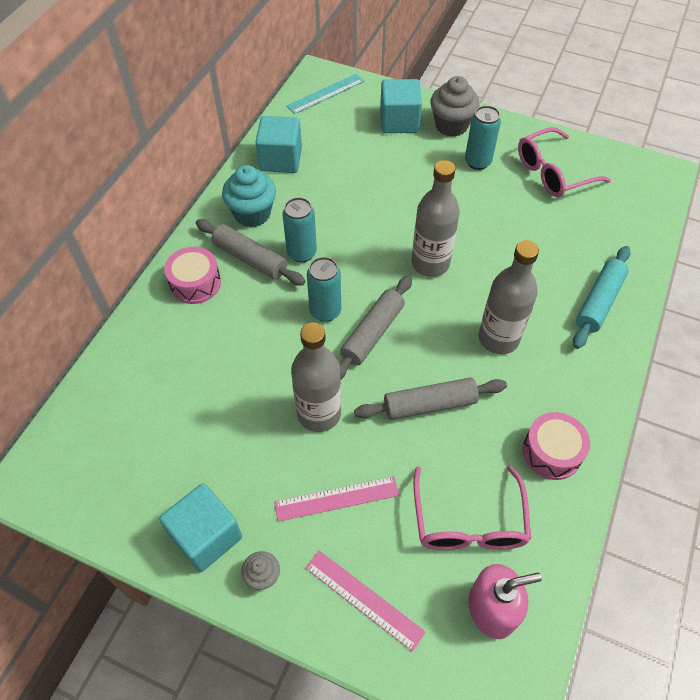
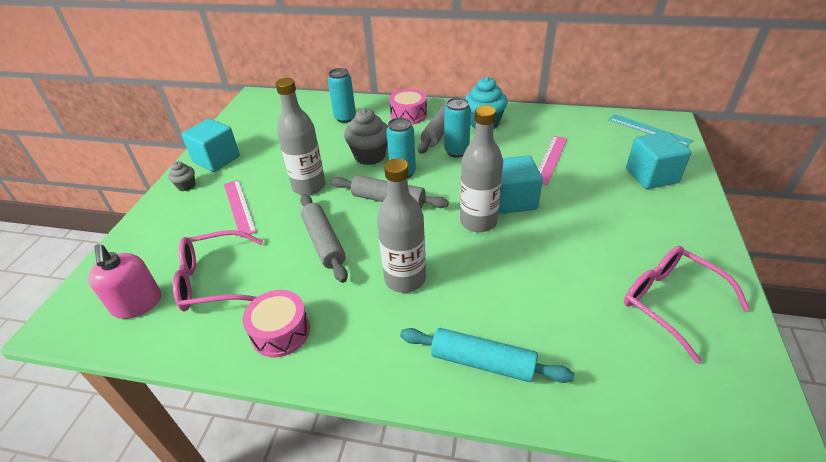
camera: 80 degrees right, 15 degrees down
turquoise cube [255,116,302,173] -> turquoise cube moved to [499,155,543,214]
pink ruler [305,550,426,652] -> pink ruler moved to [538,136,567,185]
grey cupcake [430,76,480,137] -> grey cupcake moved to [344,108,388,165]
turquoise can [465,106,501,170] -> turquoise can moved to [328,68,356,123]

